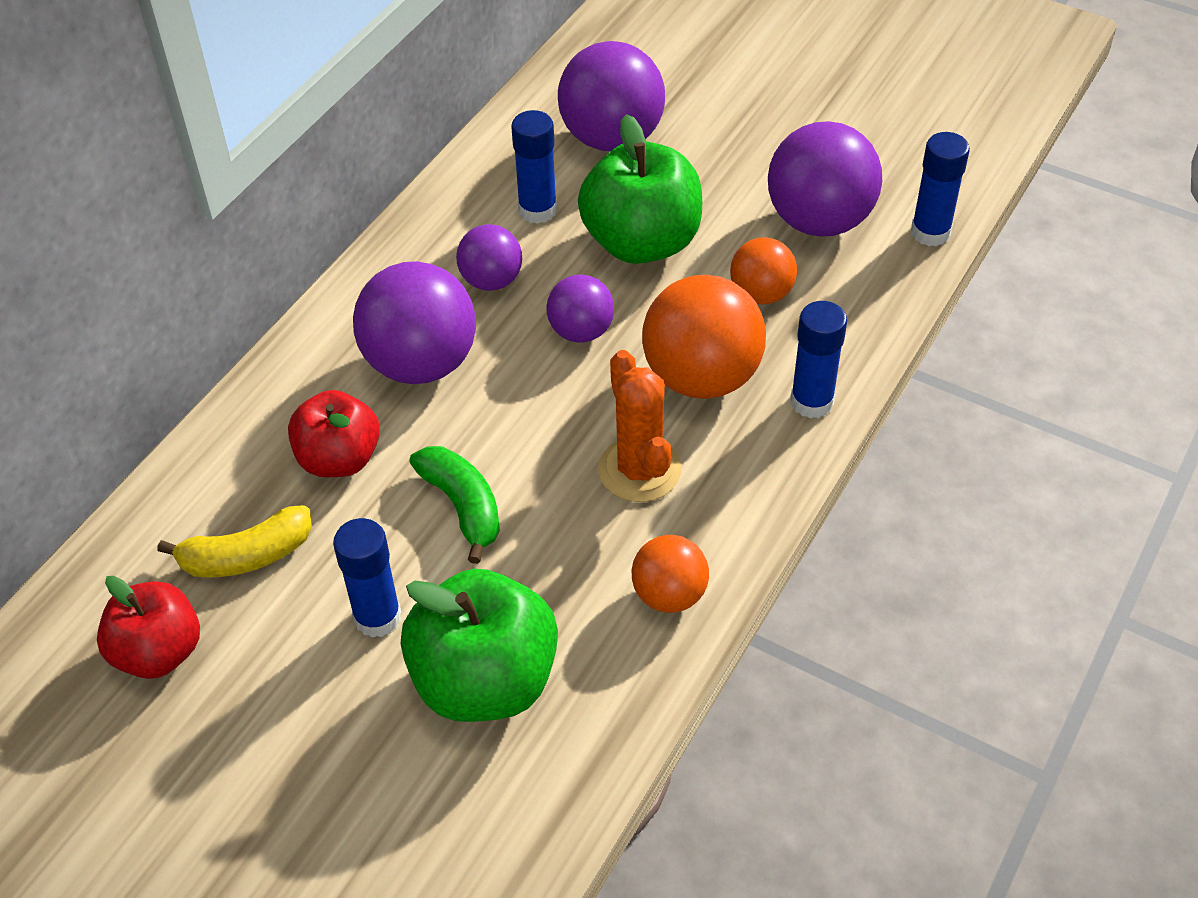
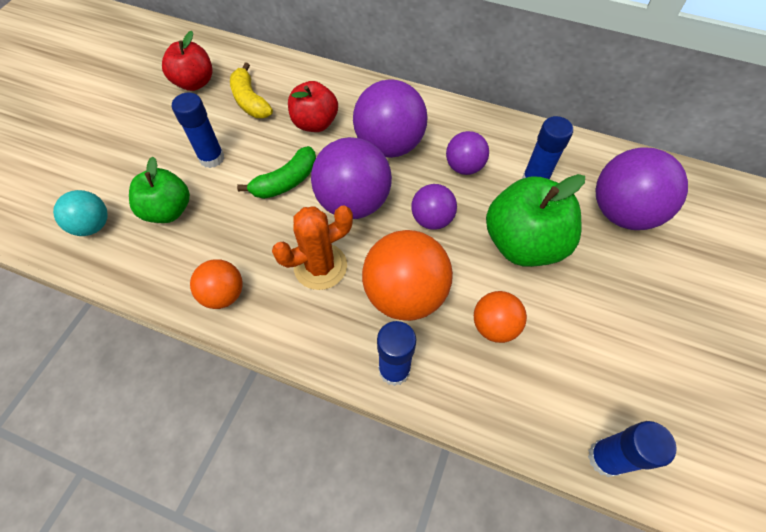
camera: 80 degrees right, 10 degrees up
green apple [401,569,558,722] -> green apple [129,157,190,223], size x0.65
purple ball [768,121,882,237] -> purple ball moved to [311,137,392,219]
none -> turquoise ball [53,190,108,236]

